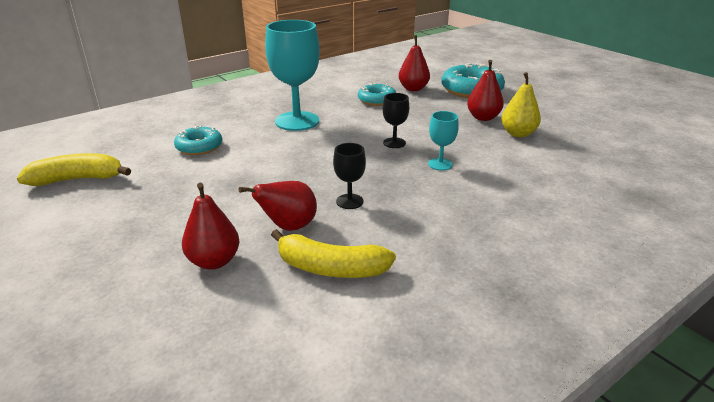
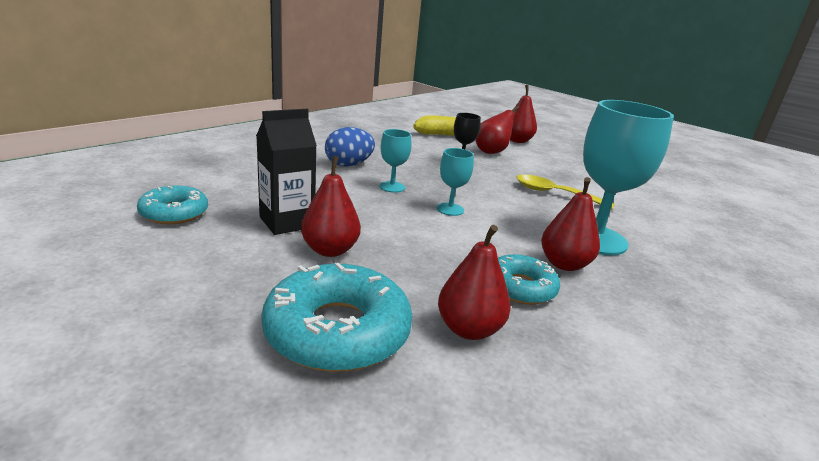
camera: 165 degrees right, 5 degrees down
yellow banana [17,153,131,186] -> none
turquoise donut [174,125,222,155] -> turquoise donut moved to [137,186,208,224]
black goblet [383,93,409,148] -> turquoise goblet [436,148,474,216]
yellow pear [501,72,541,137] -> black carton [256,109,317,235]
none -> blue egg [325,127,375,167]
none -> yellow spoon [516,174,615,210]
none -> red pear [541,177,600,271]

